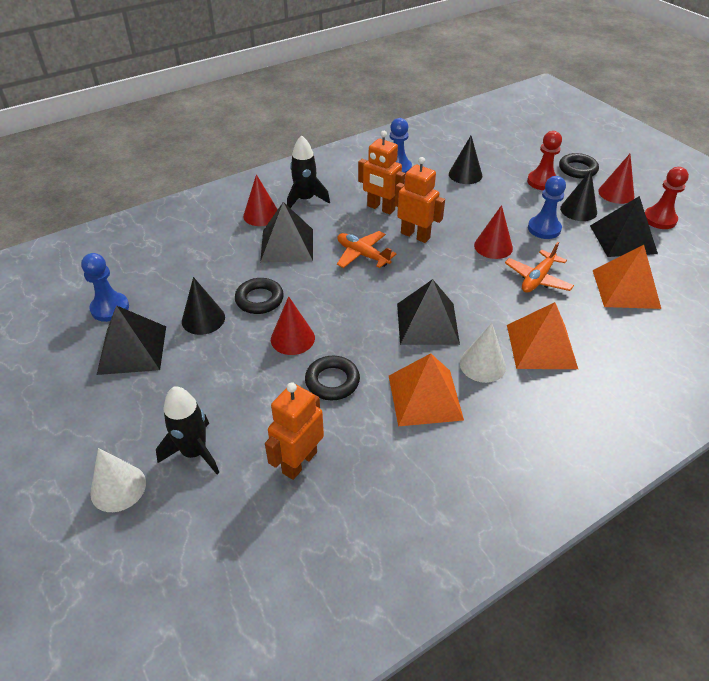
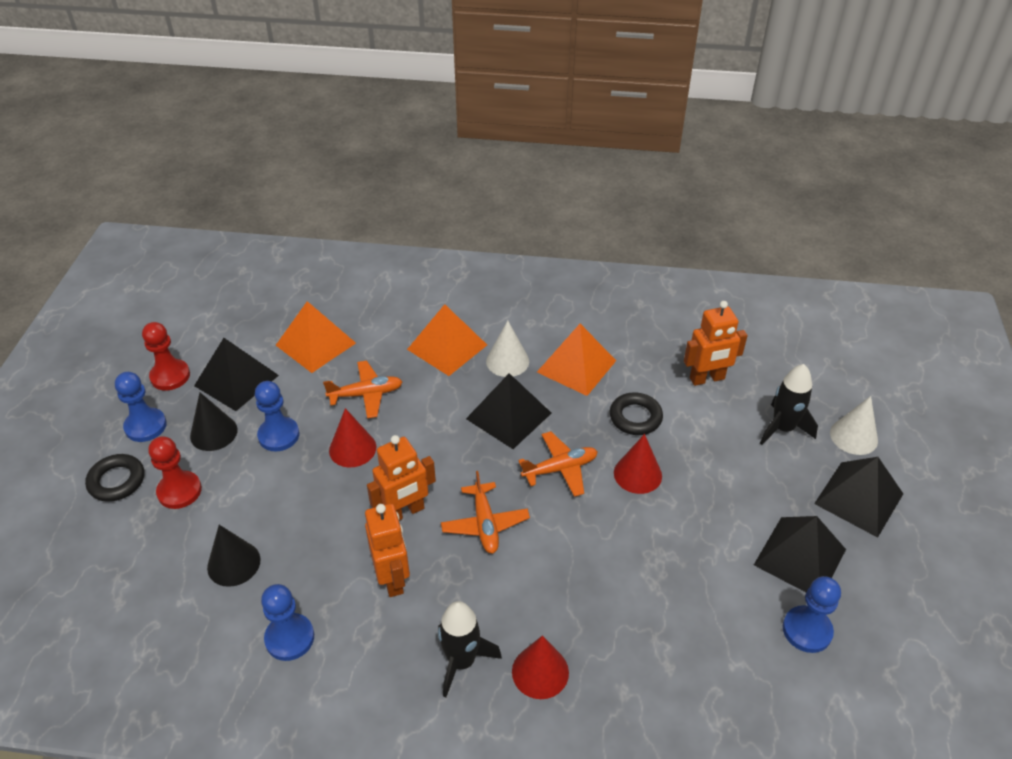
camera: 140 degrees left, 0 degrees up
black cone [182,277,225,335] -> none
black ring [235,278,284,314] -> none
black pyramid [260,202,313,263] -> black pyramid moved to [814,457,903,538]
orange robot [395,157,445,243] -> orange robot turned 105 degrees counterclockwise [367,435,436,521]
red cone [598,154,634,204] -> blue pawn [115,372,167,442]
none -> orange plane [518,431,598,497]

